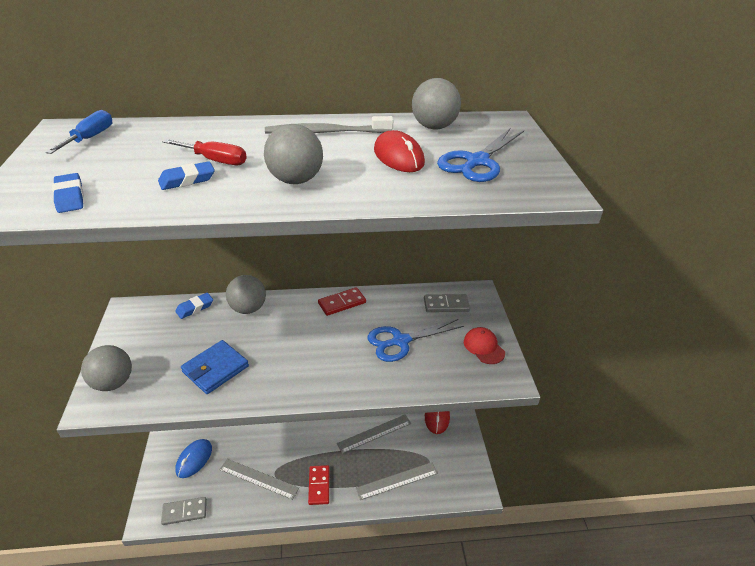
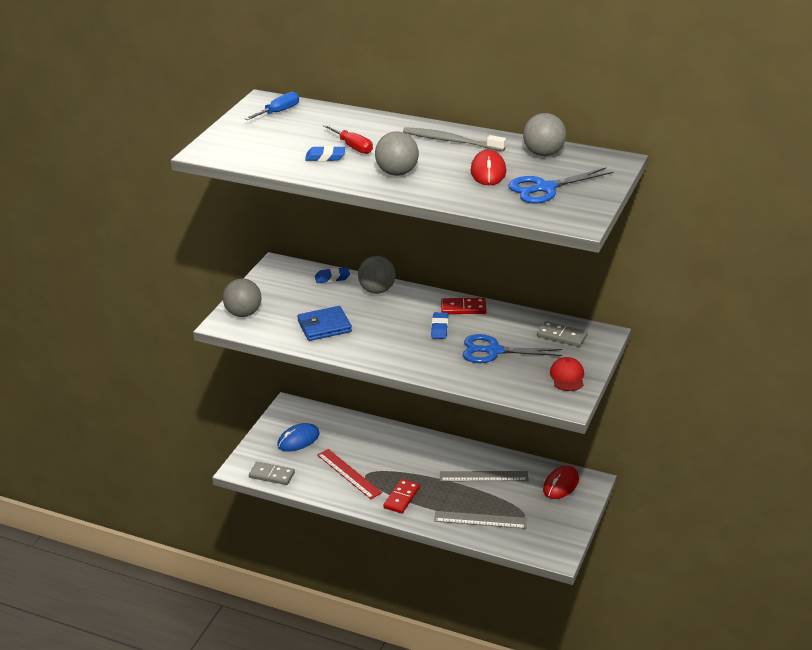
camera: 30 degrees right, 5 degrees down
blue eraser [52,173,84,213] -> blue eraser moved to [431,312,448,339]
grey ruler [219,459,299,500] -> red ruler [317,449,382,499]

